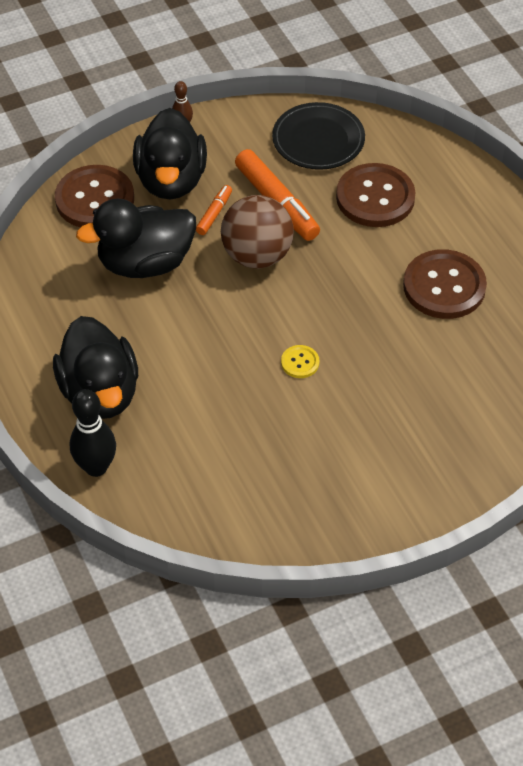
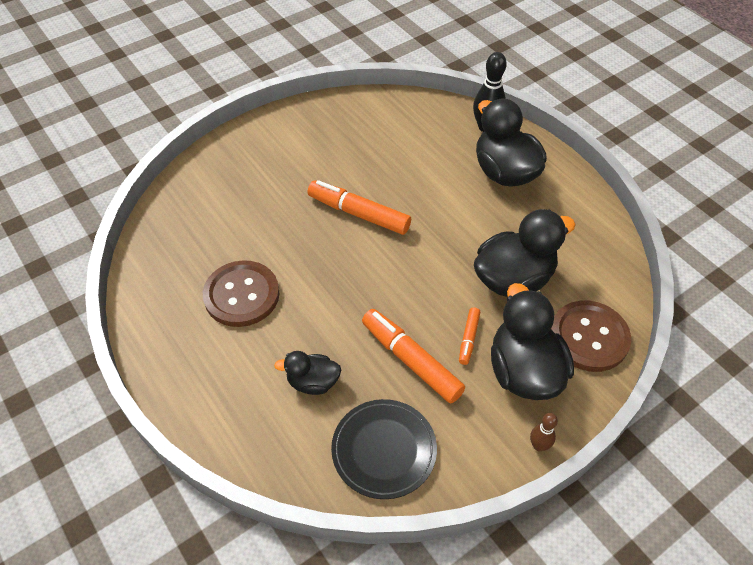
camera: 170 degrees right, 0 degrees up
brown ball [221,195,294,268] -> none
yellow button [281,345,319,378] -> orange marker [308,180,411,235]
brown button [336,163,415,227] -> black duck [274,351,341,395]

